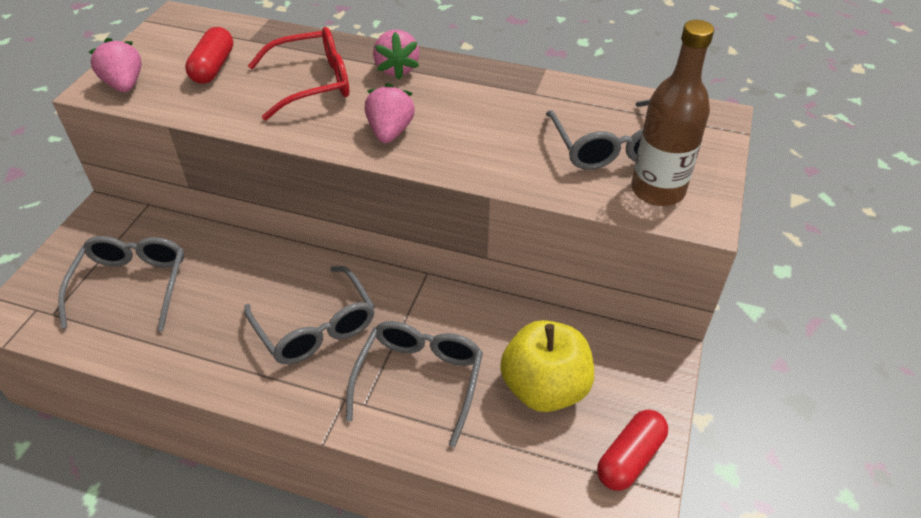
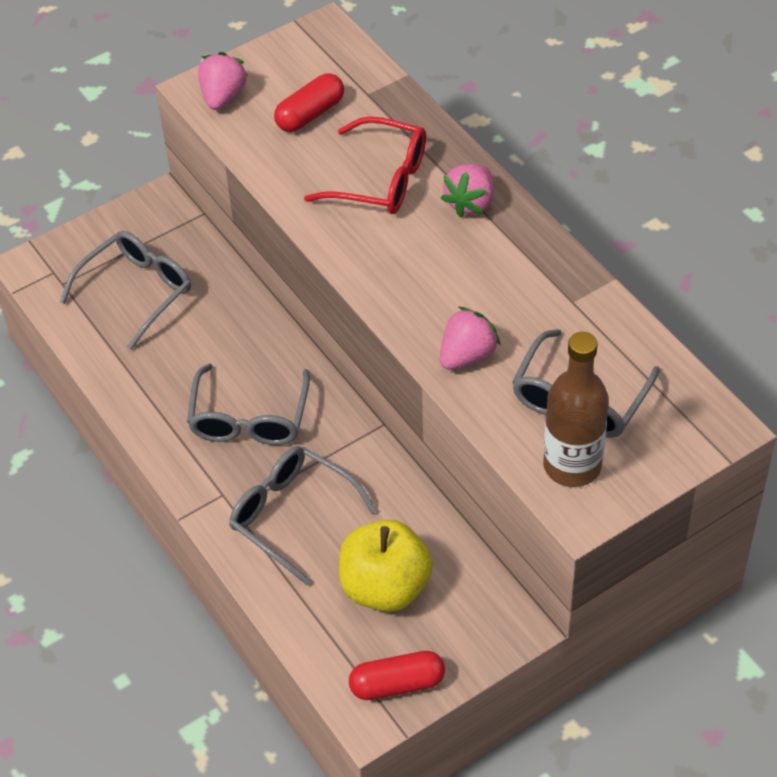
camera: 40 degrees right, 5 degrees up
grey glasses [346,321,483,447] -> grey glasses turned 105 degrees counterclockwise [229,446,377,585]
pink strawberry [365,83,415,143] -> pink strawberry moved to [440,307,501,370]

